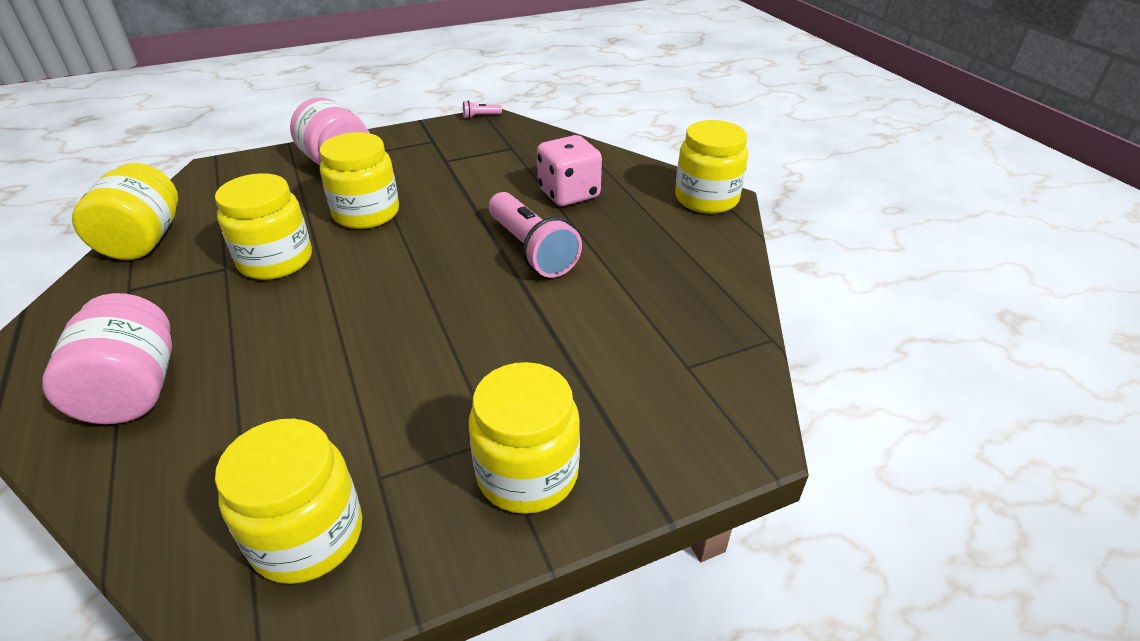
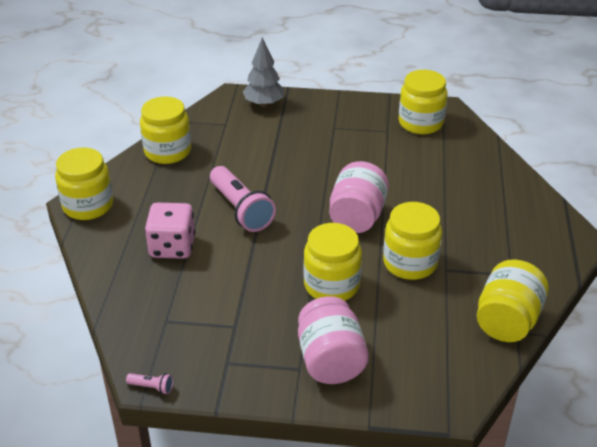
camera: 150 degrees left, 0 degrees up
pink jar [42,293,172,424] -> pink jar moved to [329,161,389,233]
yellow jar [469,362,580,514] -> yellow jar moved to [140,96,191,164]
pink flashlight [489,192,582,278] -> pink flashlight turned 150 degrees clockwise [210,166,276,232]
none -> grey tree [243,37,285,107]

